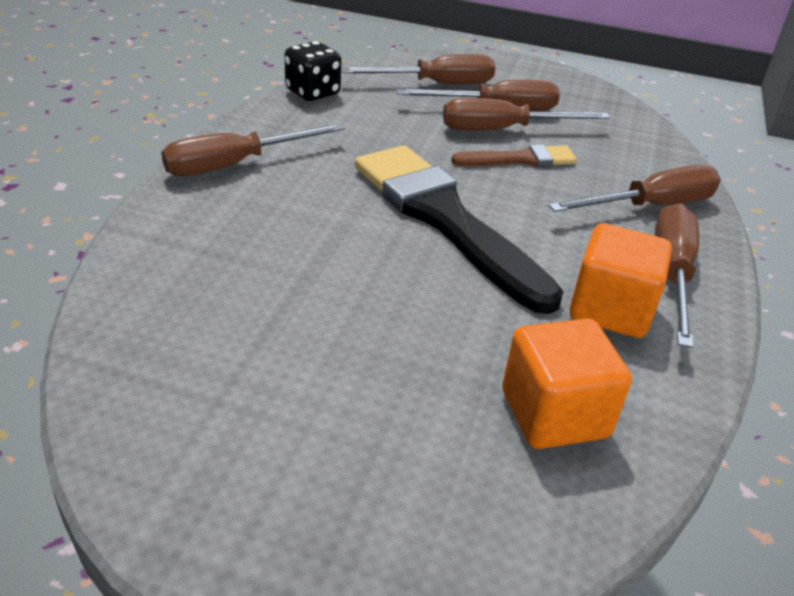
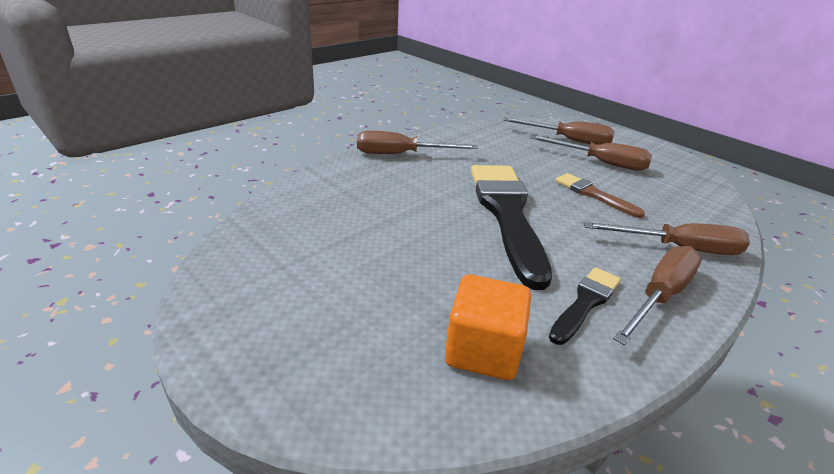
camera: 30 degrees right, 5 degrees down
black dice [284,41,341,101] -> none
brown screwdriver [443,98,610,131] -> none
brown brush [451,144,577,167] -> brown brush turned 150 degrees counterclockwise [555,173,645,218]
orange cube [569,223,672,338] -> black brush [549,267,621,345]

